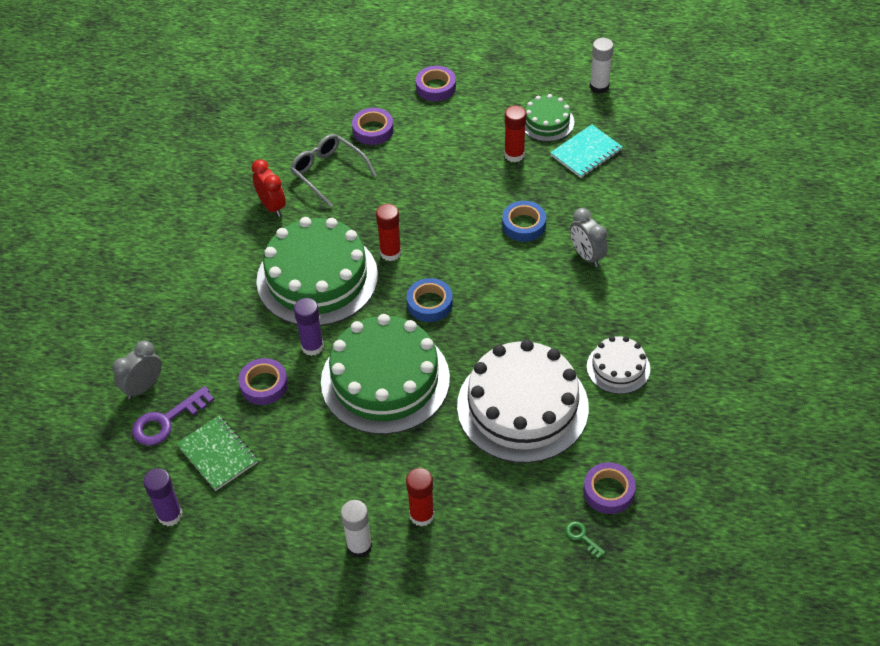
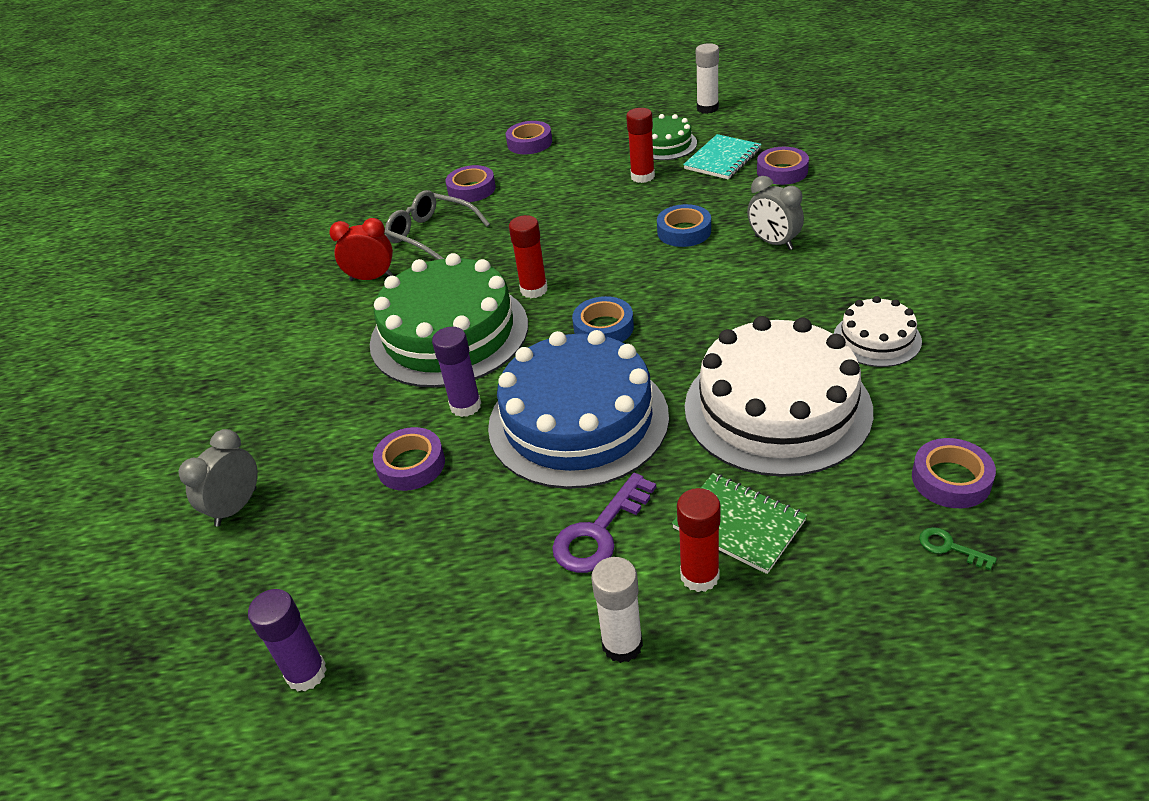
camera: 10 degrees left, 10 degrees down
purple key [132,386,215,446] -> purple key moved to [552,473,656,573]
green notebook [176,416,258,491] -> green notebook moved to [672,473,807,574]
red clock [252,159,286,217] -> red clock turned 45 degrees counterclockwise [329,218,393,281]
green cake [321,314,450,435] -> blue cake [488,330,669,489]
none -> purple tape [757,147,809,185]

